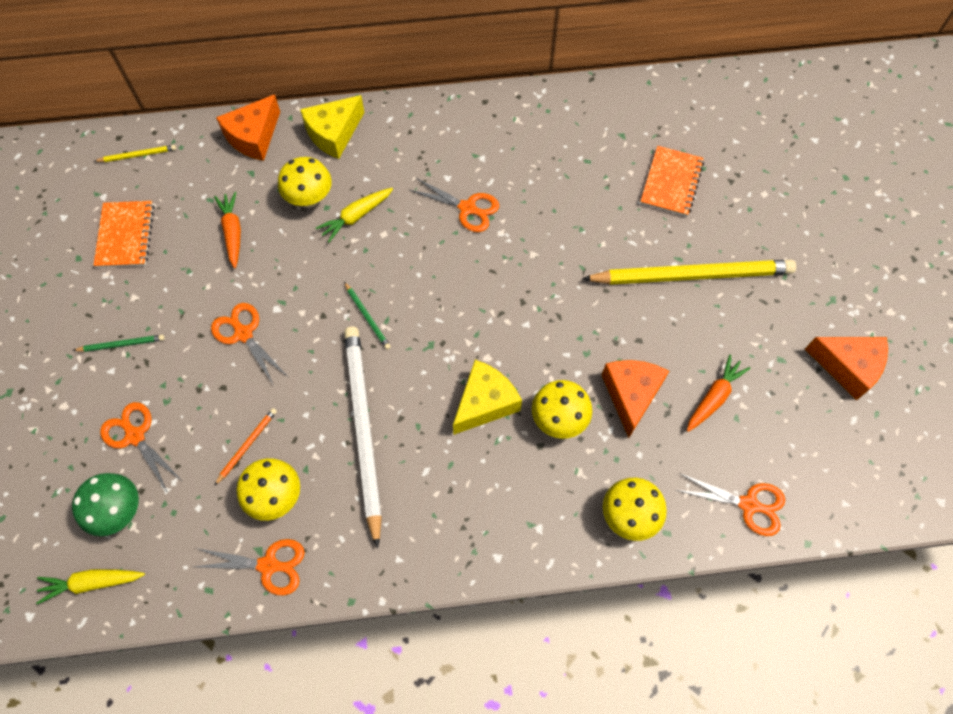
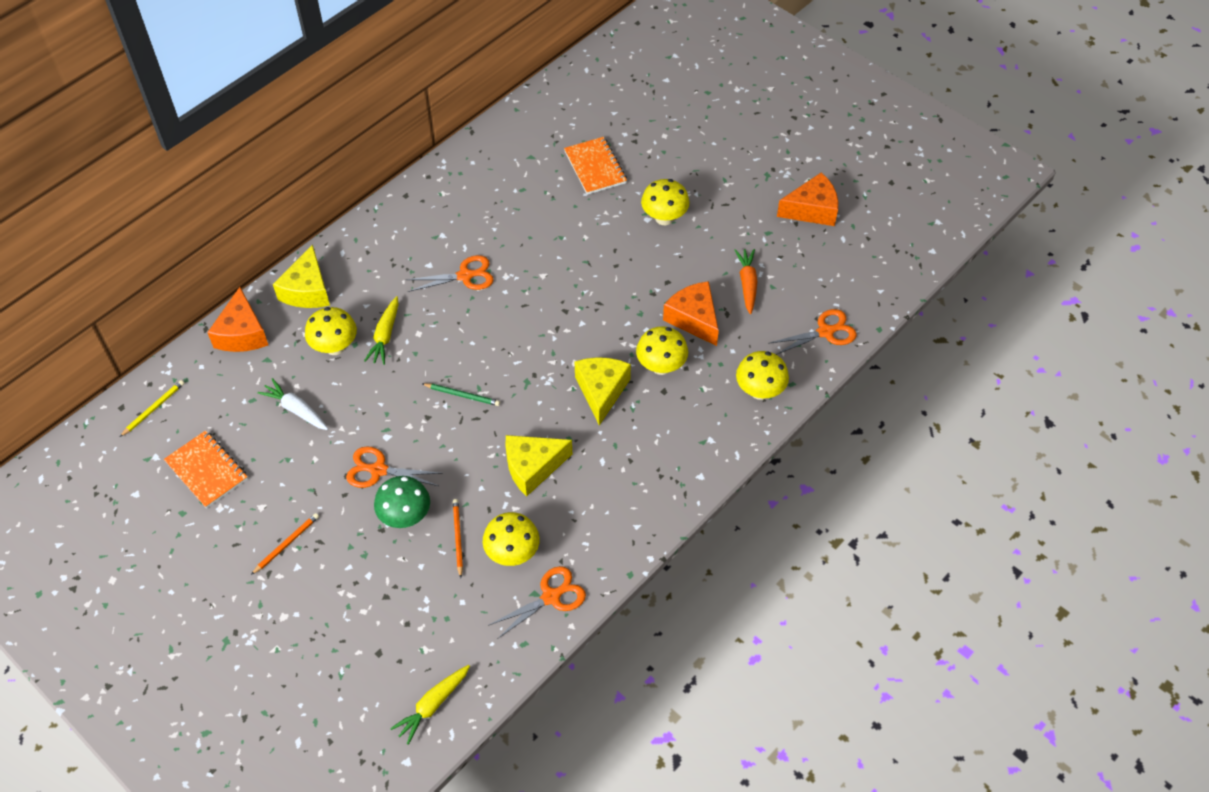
camera: 40 degrees left, 10 degrees down
green mushroom [72,473,139,536] -> green mushroom moved to [374,476,430,528]
green pencil [73,335,165,352] -> orange pencil [251,513,319,575]
orange scissors [100,402,181,493] -> none
orange carrot [214,192,241,269] -> white carrot [257,378,328,430]
white pencil [344,327,382,549] -> yellow cheese [505,435,572,496]
yellow pencil [582,260,796,285] -> yellow mushroom [641,179,690,225]

